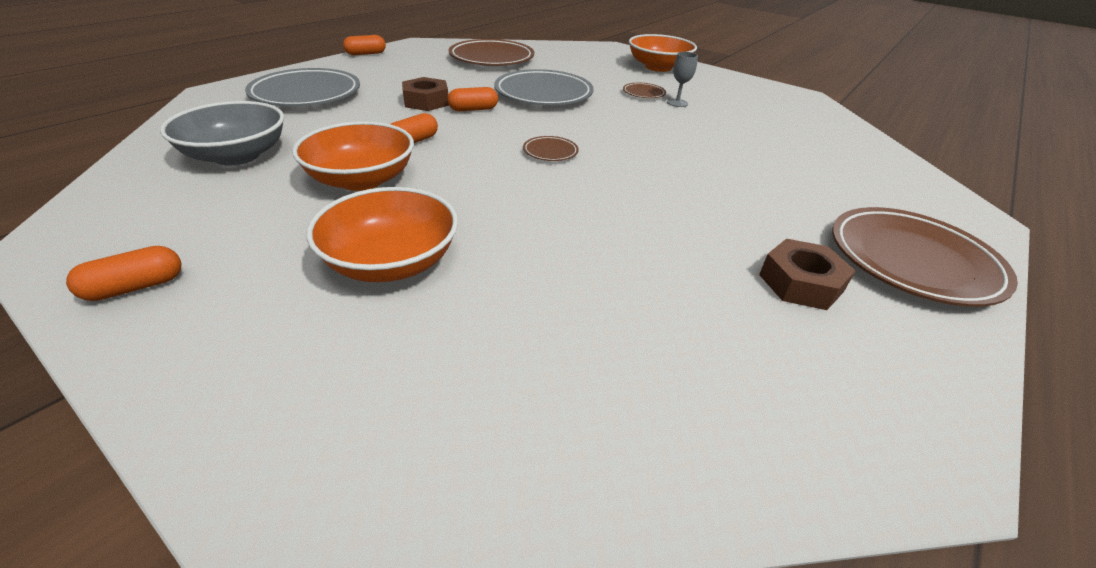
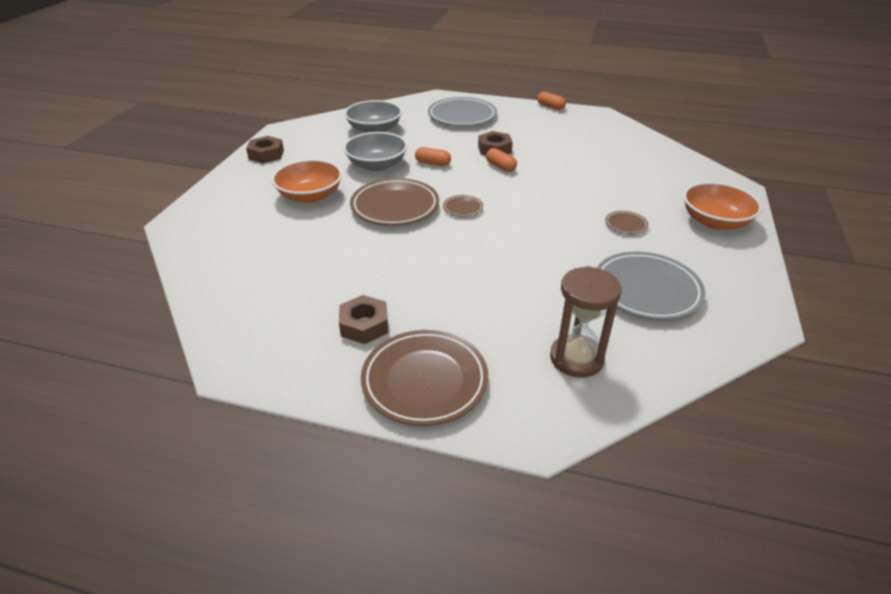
camera: 70 degrees right, 0 degrees up
orange capsule [66,246,182,301] -> brown nut [246,136,284,163]
orange bowl [292,121,414,191] -> grey bowl [343,132,408,171]
brown plate [449,39,534,66] -> brown plate moved to [350,178,439,226]
grey plate [494,69,594,105] -> grey plate moved to [597,252,706,320]
grey goblet [667,52,698,107] -> none
none -> brown hourglass [550,266,622,378]

